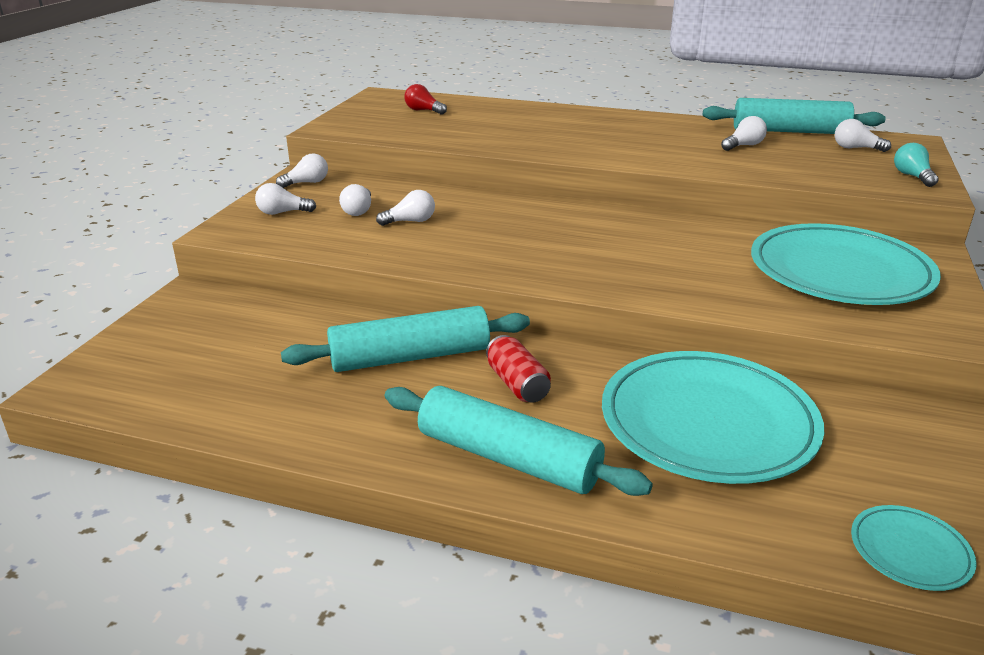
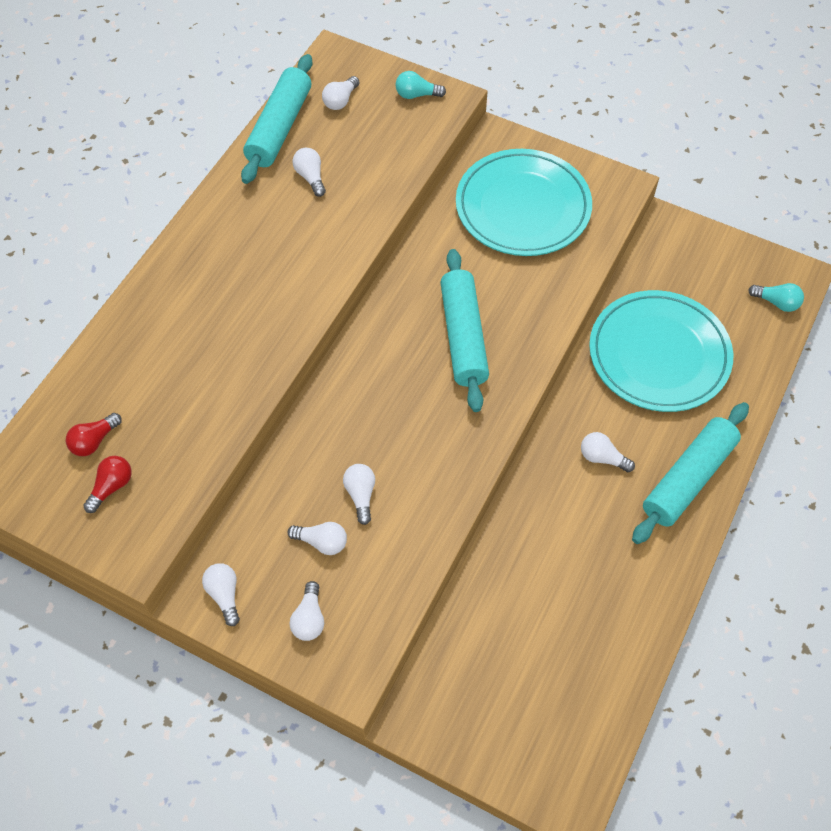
camera: 80 degrees left, 30 degrees up
turquoise rolling pin [281,306,530,372] -> turquoise rolling pin moved to [440,249,489,412]
red can [486,335,551,403] -> white light bulb [581,432,635,472]
turquoise plate [851,505,976,591] -> turquoise light bulb [748,283,804,312]
none -> red light bulb [83,456,132,513]

